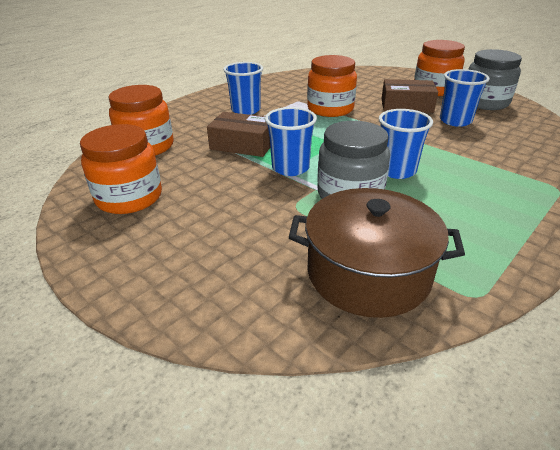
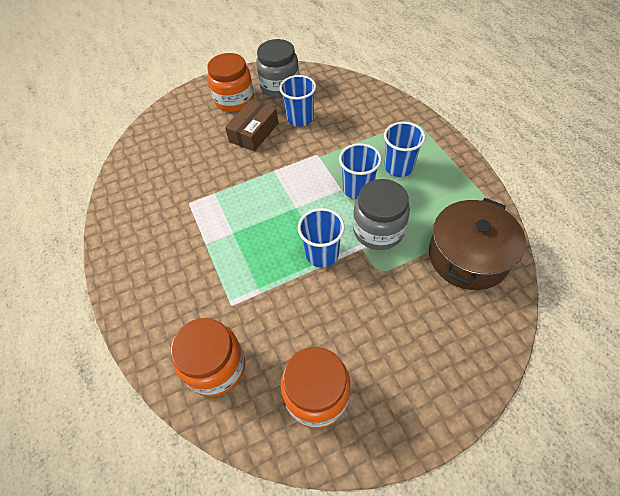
camera: 65 degrees left, 20 degrees up
brown box [207,112,270,157] -> none
blue cup [223,62,263,115] -> blue cup moved to [384,122,425,177]
orange jar [307,55,357,117] -> none

